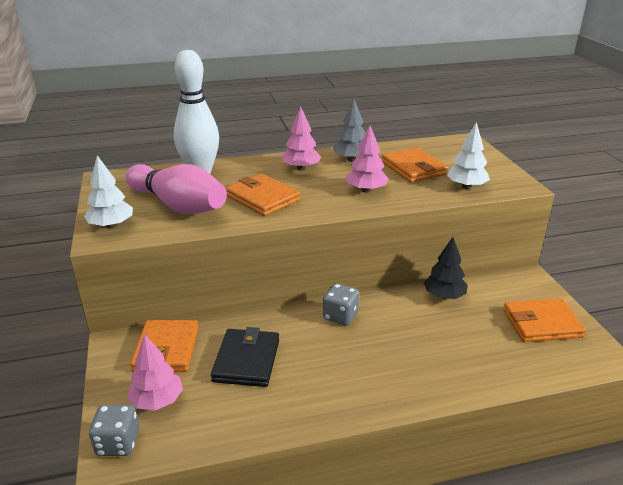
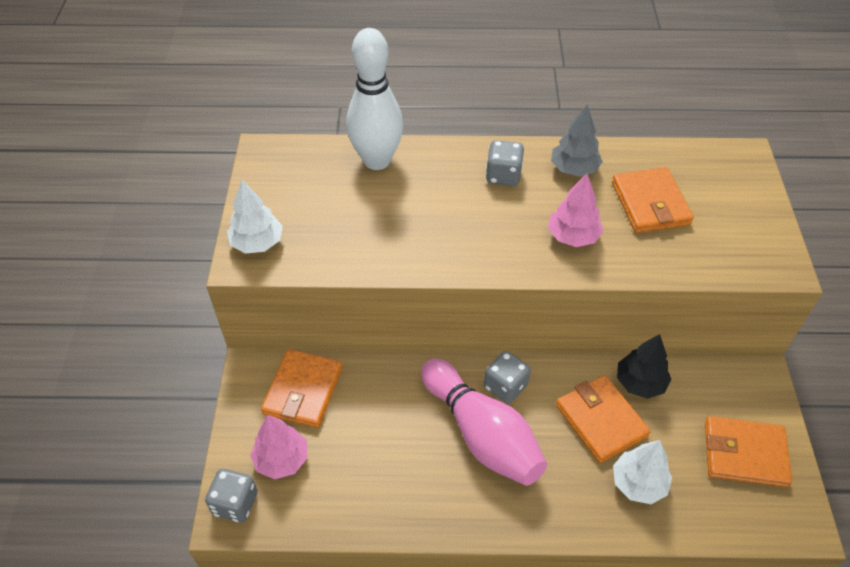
camera: 15 degrees right, 20 degrees up
pink bowling pin [125,164,227,214] -> pink bowling pin moved to [421,359,547,486]
black wallet [211,327,279,387] -> none
orange wallet [226,174,300,216] -> orange wallet moved to [556,375,651,463]
pink tree [282,107,321,170] -> grey dice [486,140,524,186]
white tree [446,122,490,189] -> white tree moved to [613,440,672,504]

